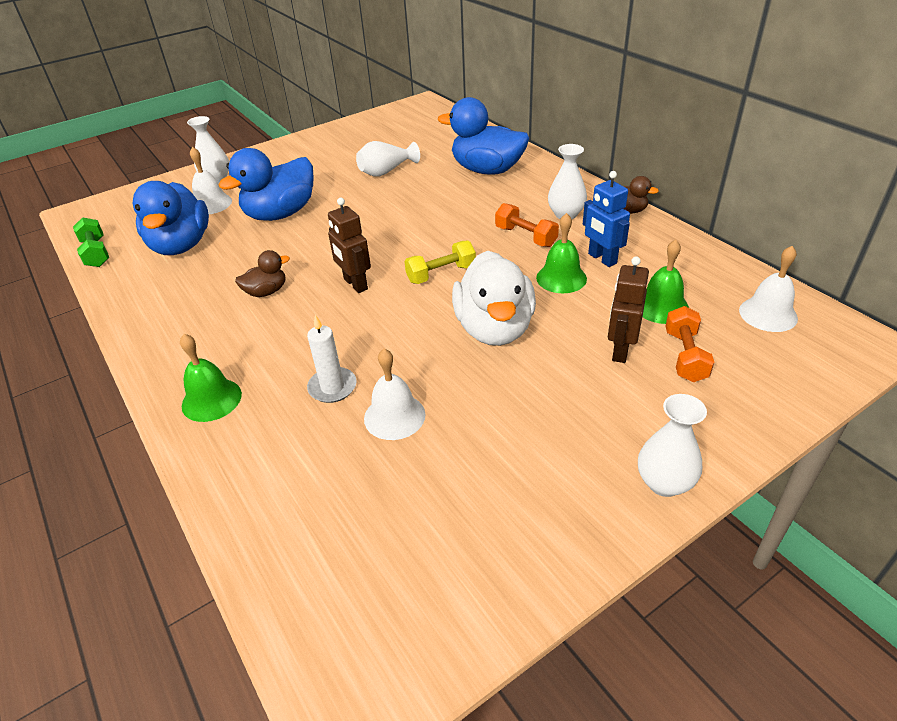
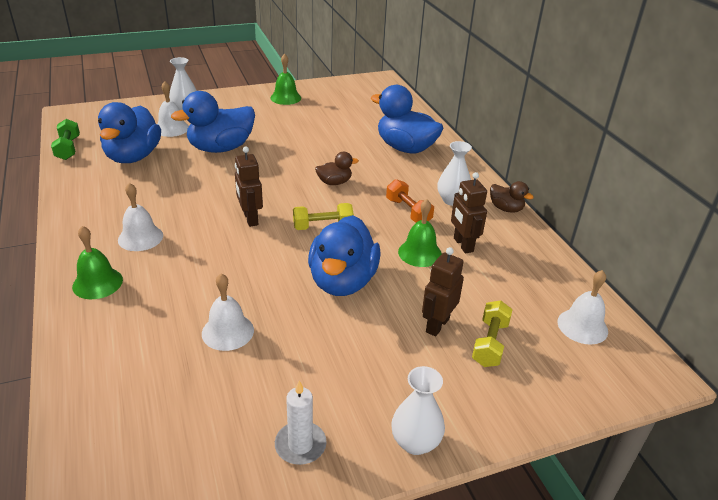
camera: 10 degrees right, 5 degrees down
brown duck [235,250,290,297] -> brown duck moved to [315,152,359,185]
white candle [307,315,357,403] -> white candle moved to [275,381,327,465]
white vase [356,141,420,177] -> none
white duck [452,250,536,346] -> blue duck [308,215,381,296]
blue robot [583,171,630,267] -> brown robot [451,172,487,253]
green bell [643,240,689,324] -> green bell moved to [270,54,301,105]
orange dumbbell [665,306,714,382] -> yellow dumbbell [472,300,513,367]
none -> white bell [118,183,163,251]

